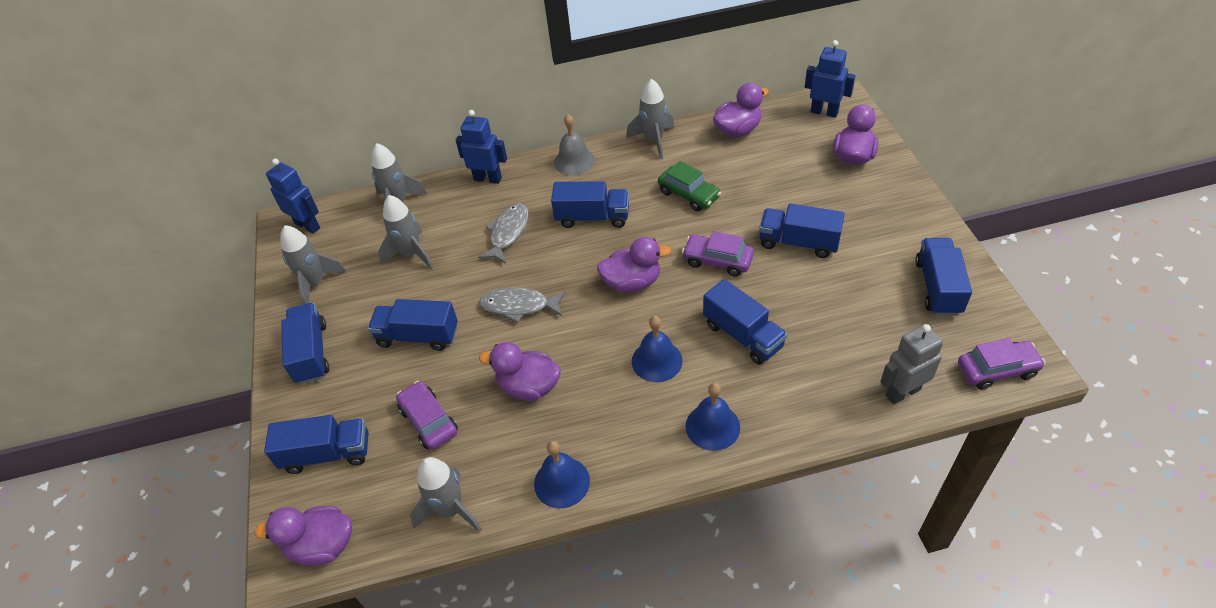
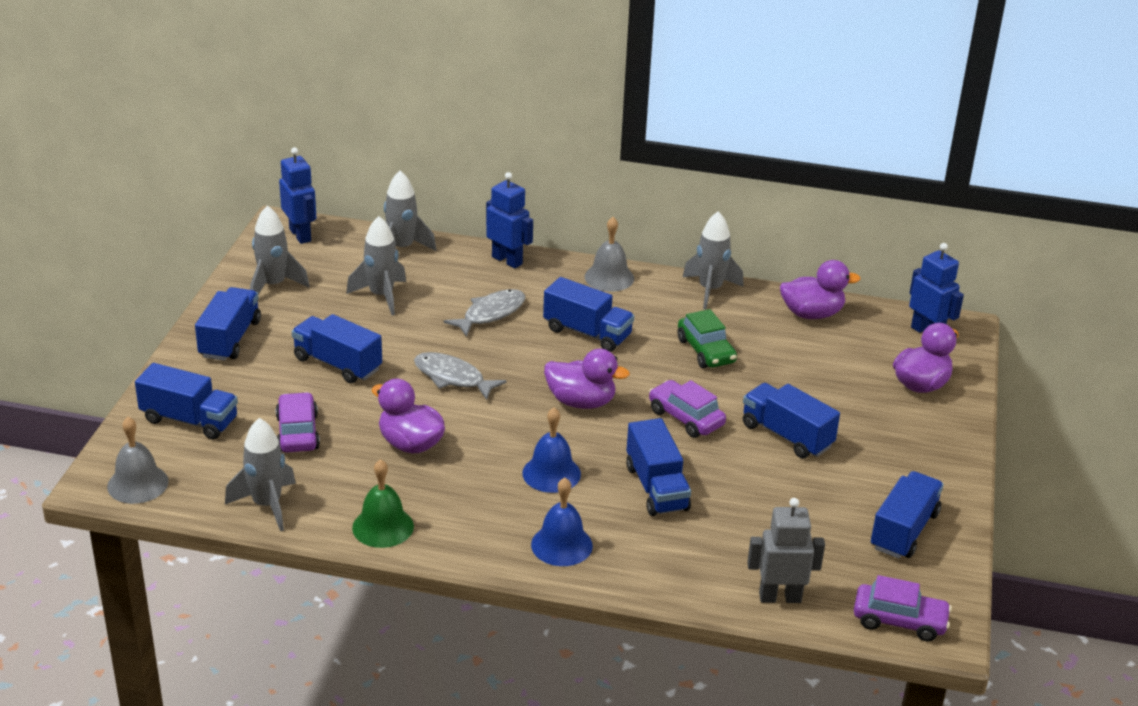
camera: 20 degrees right, 15 degrees down
purple duck [254,506,352,566] -> grey bell [107,417,169,504]
blue bell [534,441,590,508] -> green bell [352,459,414,548]

